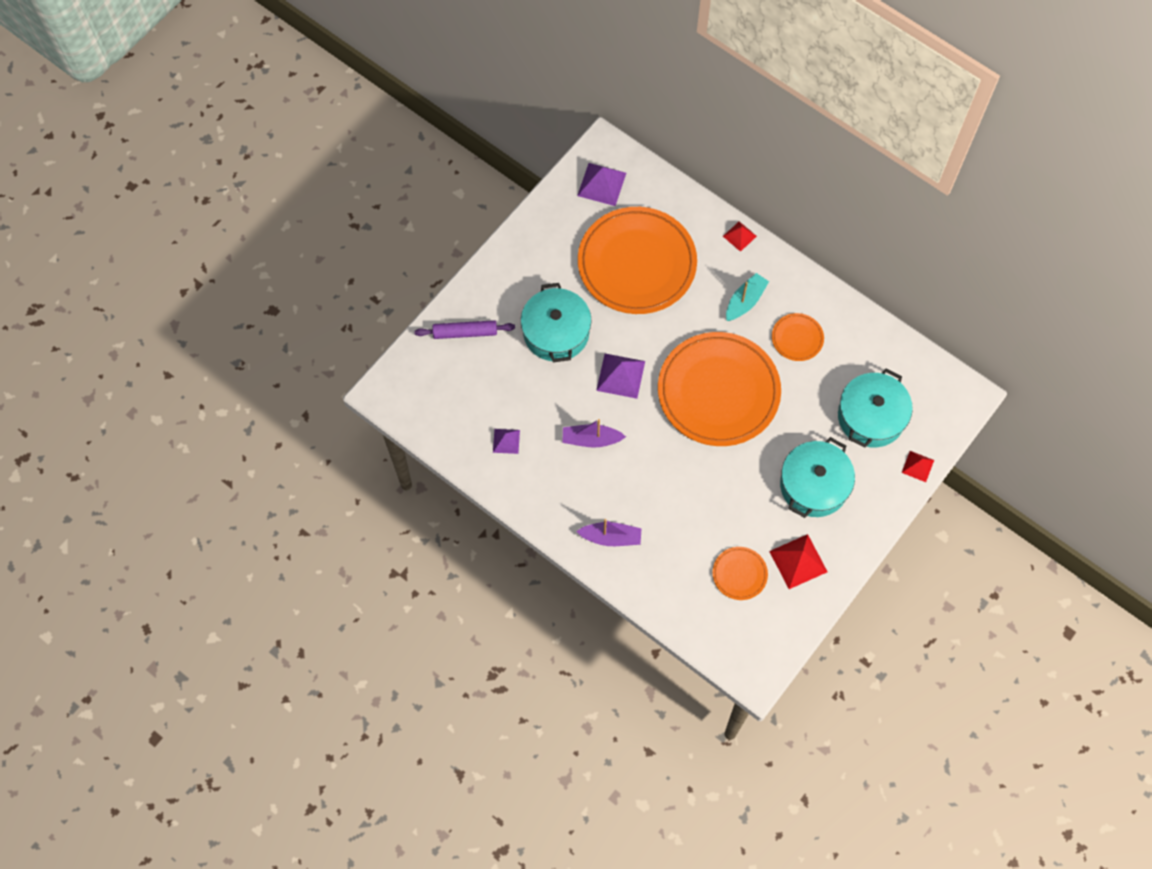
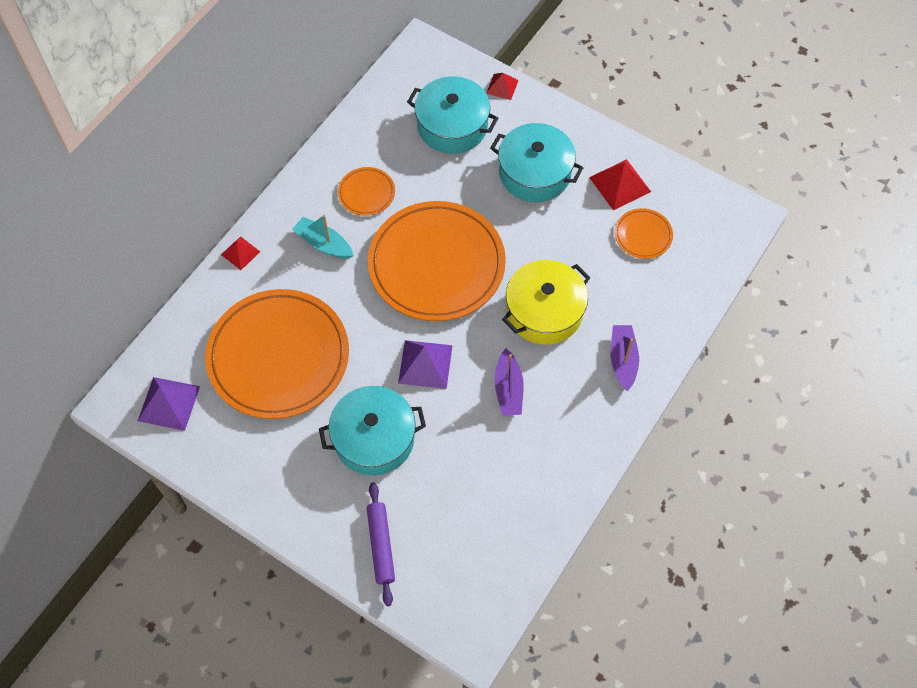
camera: 95 degrees left, 5 degrees down
purple pyramid [493,429,520,454] -> none
none -> yellow pot [502,260,590,344]

